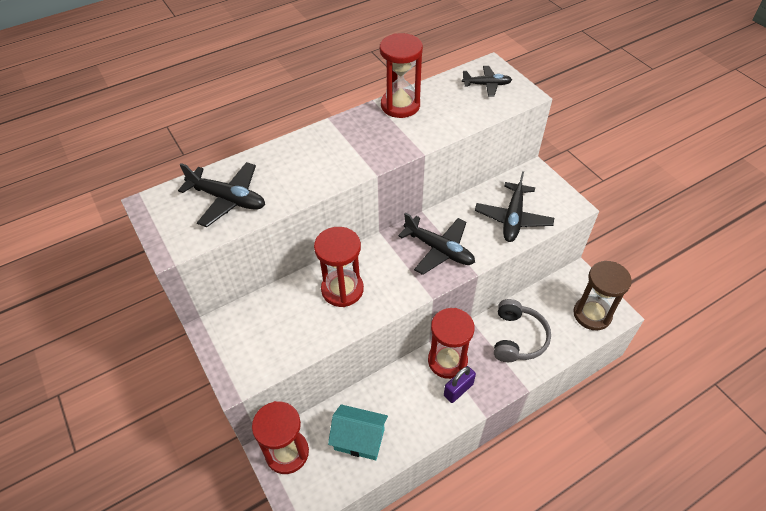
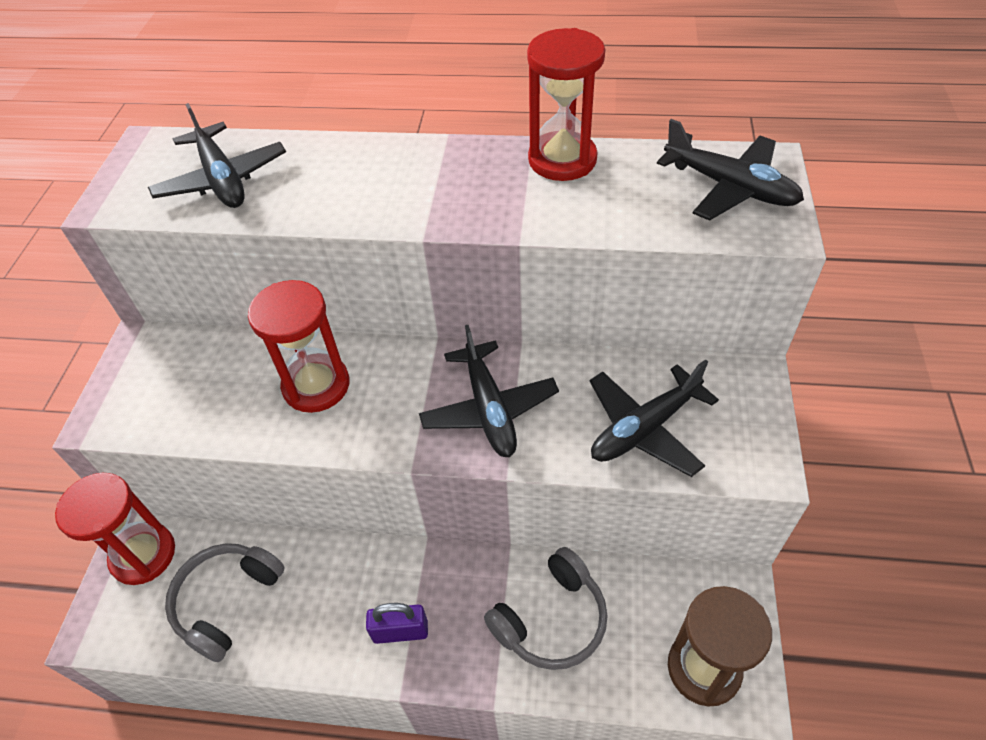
camera: 40 degrees right, 0 degrees up
turquoise house [328,404,388,460] -> grey headphones [165,543,285,662]
red hourglass [428,308,475,379] -> none
black plane [462,66,512,97] -> black plane [657,119,804,221], size x1.57

